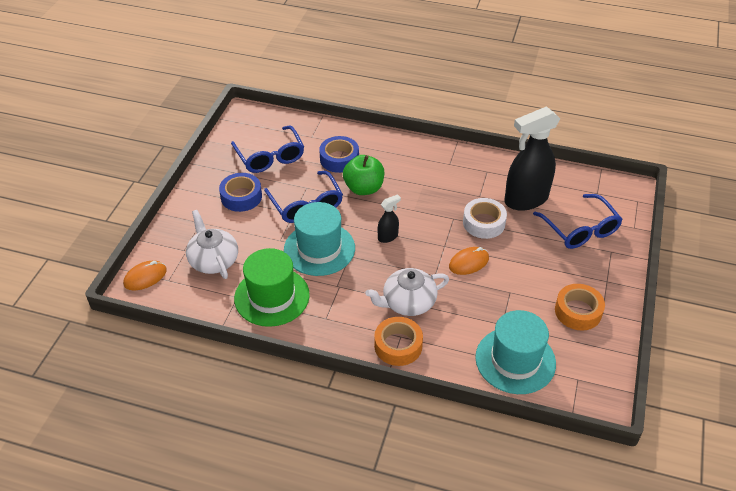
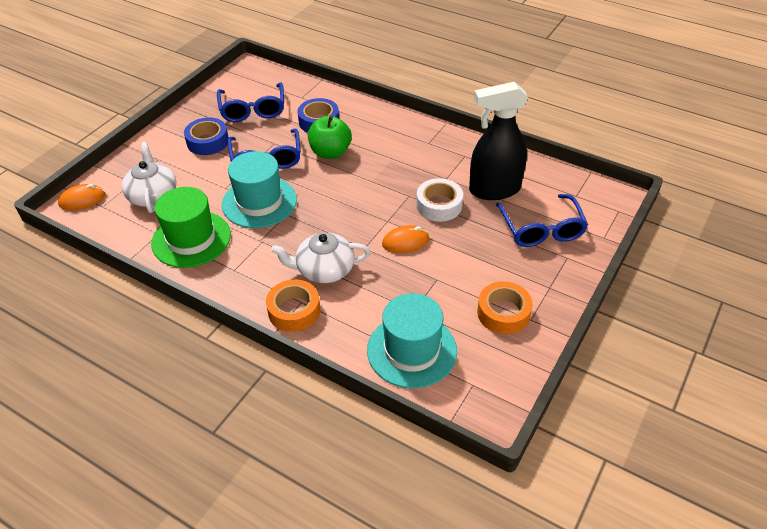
camera: 15 degrees right, 0 degrees up
black spray bottle [378,194,401,243] -> none

